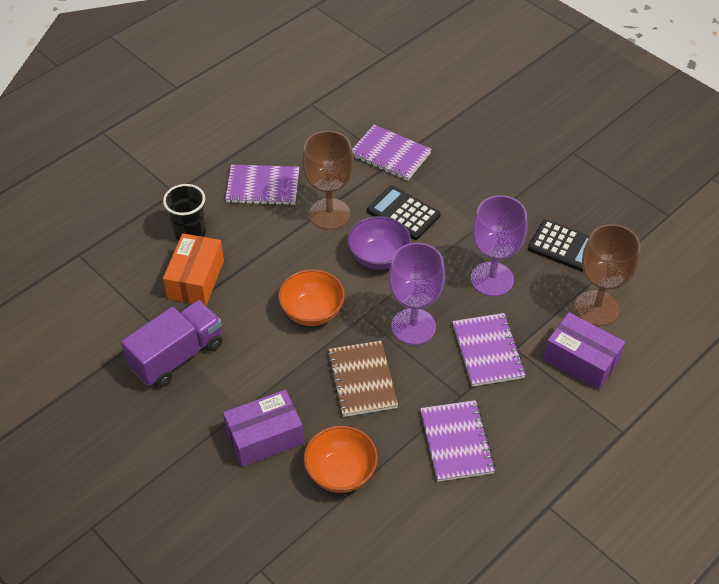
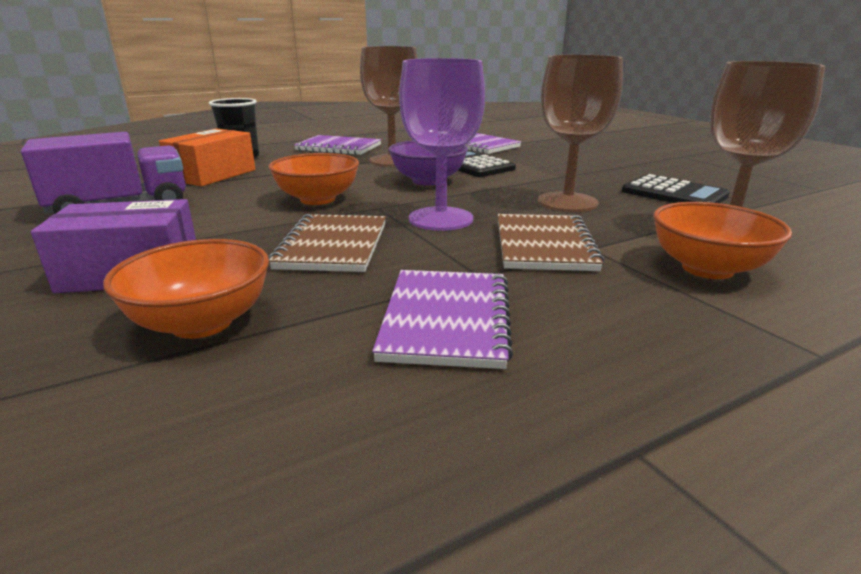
camera: 15 degrees right, 25 degrees down
purple notebook [453,313,526,387] -> brown notebook [498,214,604,271]
purple goblet [471,195,527,296] -> brown goblet [538,55,623,212]
purple box [543,312,625,390] -> orange bowl [653,202,792,279]

